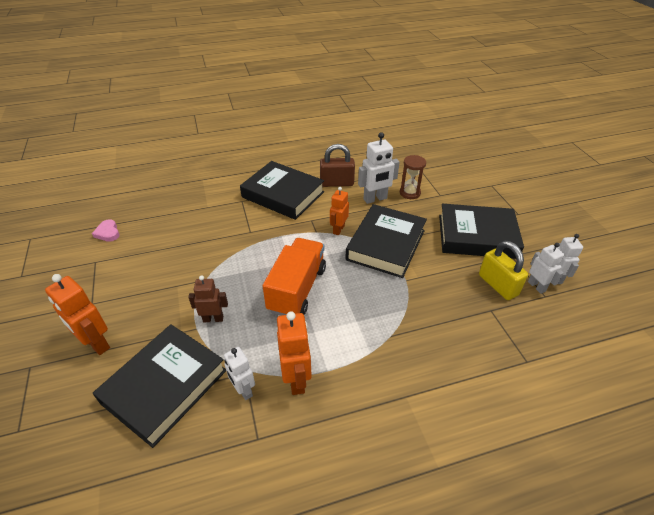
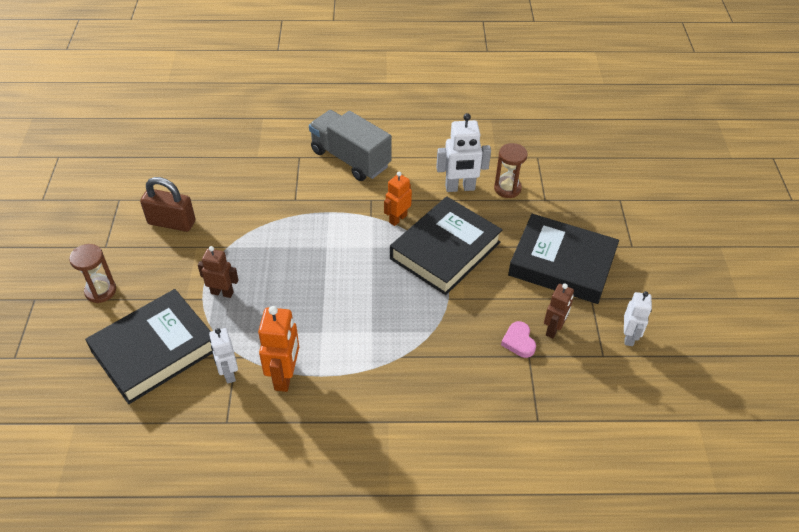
camera: 15 degrees right, 5 degrees up
orange robot [45,274,110,355] -> brown hourglass [69,244,116,303]
pink heart [92,219,120,242] -> pink heart moved to [501,321,536,358]
black book [240,161,324,220] -> grey truck [309,110,392,181]
orange truck [263,238,326,316] -> none
brown padlock [320,144,355,187] -> brown padlock moved to [140,177,195,232]
yellow padlock [479,241,528,300] -> brown robot [544,284,574,338]
white robot [528,243,565,294] -> none

